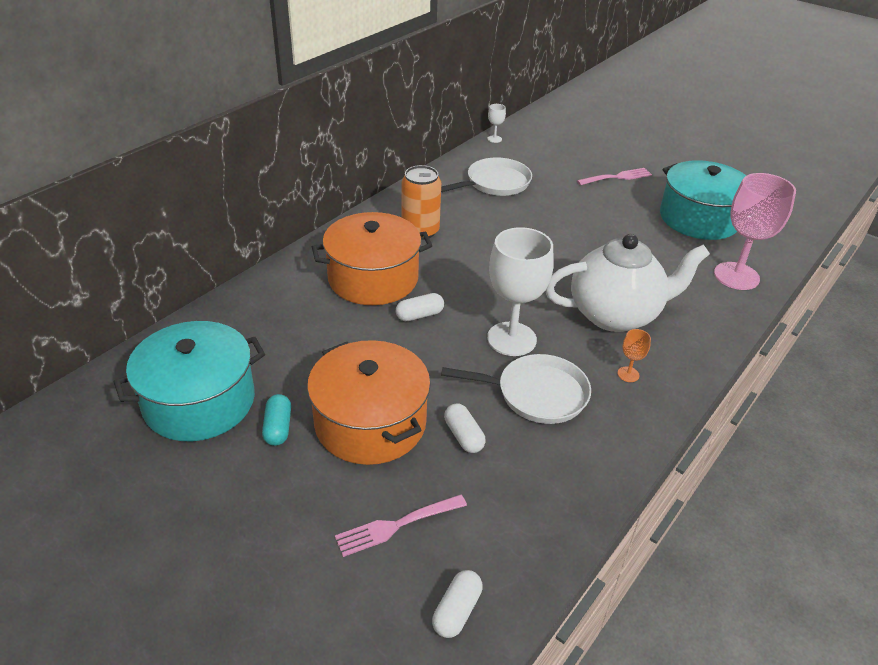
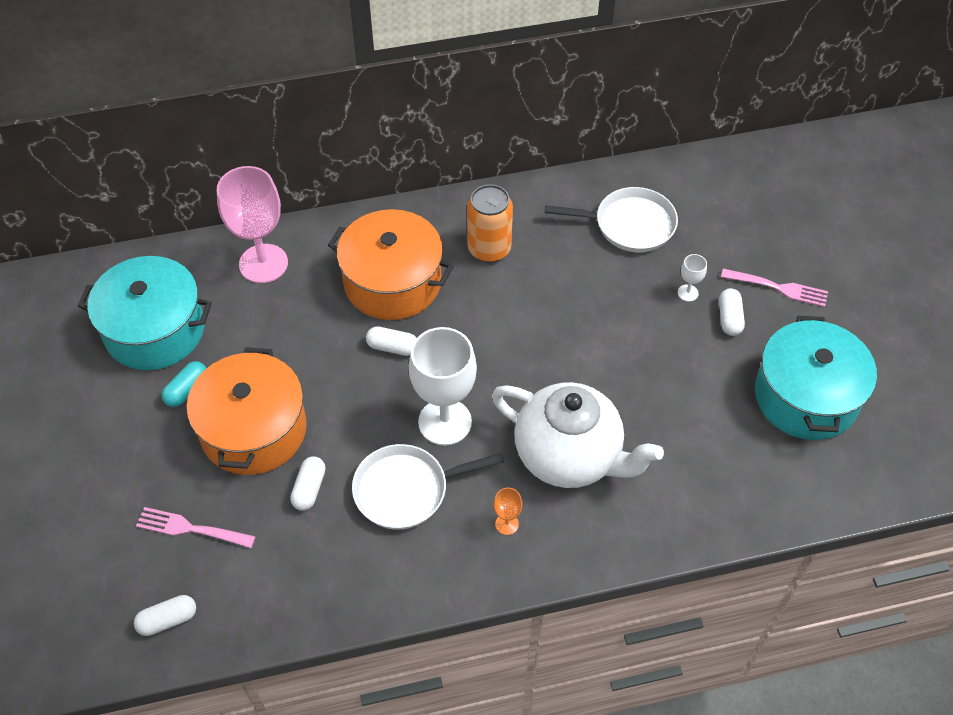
camera: 40 degrees right, 15 degrees up
white pan [441,354,591,424] -> white pan turned 120 degrees clockwise [352,444,504,530]
white goblet [487,104,506,143] -> white goblet moved to [678,254,707,302]
pink goblet [714,173,796,290] -> pink goblet moved to [217,166,288,283]
none -> white capsule [719,288,745,336]

